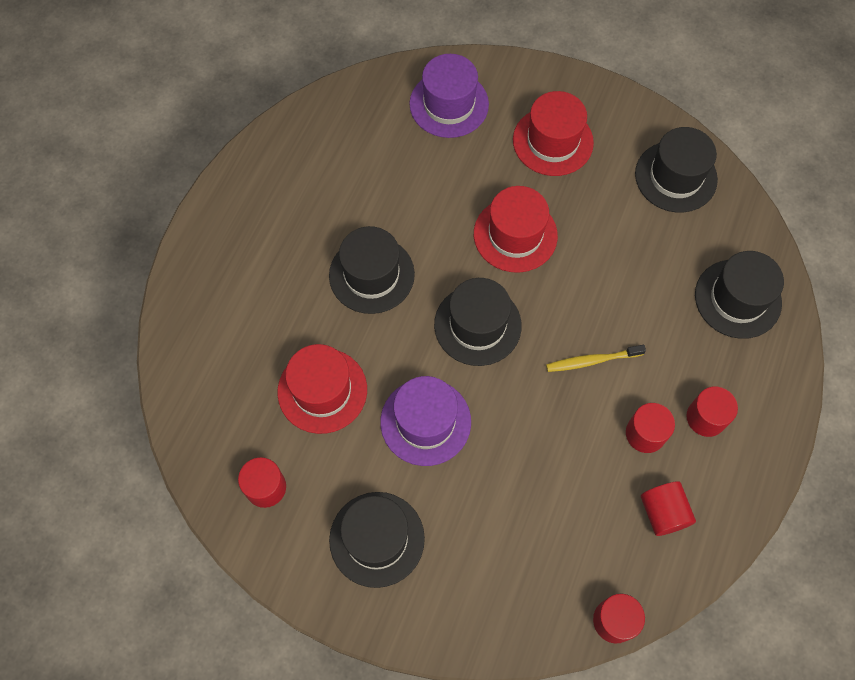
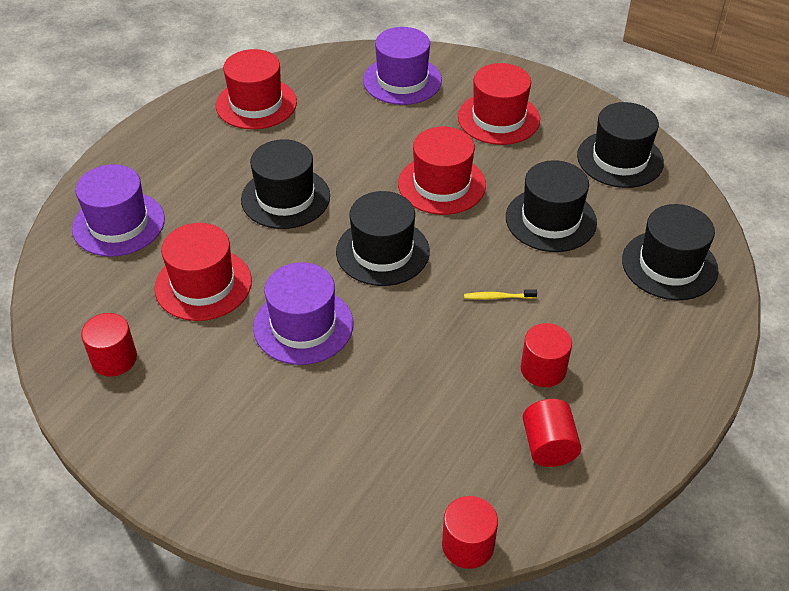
camera: 10 degrees right, 20 degrees down
black hat [329,492,425,588] -> black hat moved to [506,160,597,252]
yellow toothbrush [546,345,646,372] -> yellow toothbrush [464,289,537,300], size x0.66
red cylinder [686,386,738,437] -> none
none -> purple hat [72,164,165,257]
none -> red hat [216,49,297,129]

